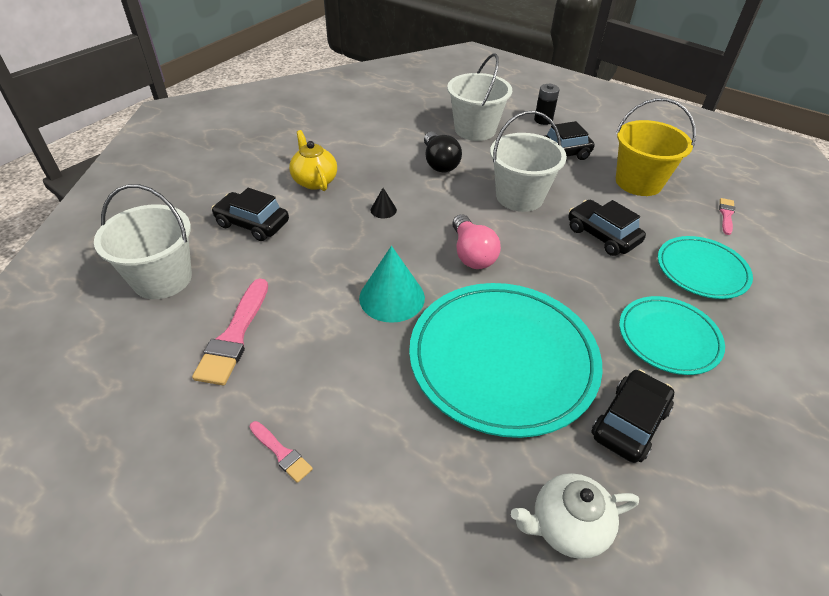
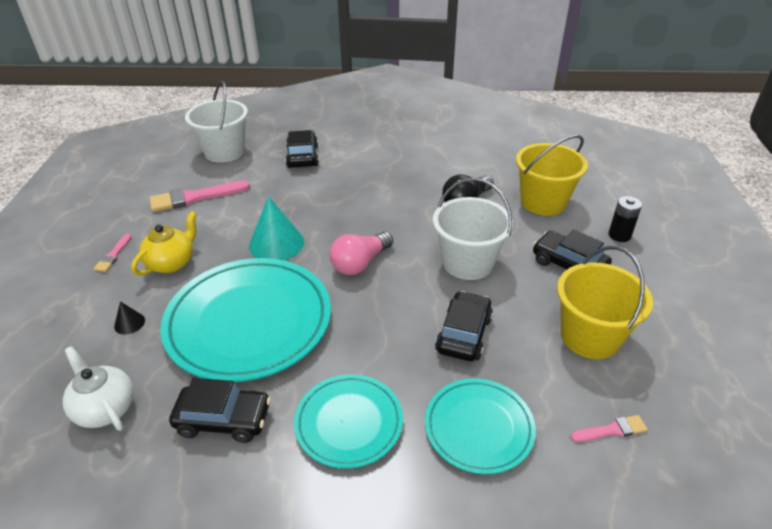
camera: 60 degrees right, 5 degrees down
yellow teapot [289,130,337,191] -> yellow teapot moved to [131,211,197,276]
black cone [370,188,397,218] -> black cone moved to [114,301,145,335]
white bucket [447,53,512,141] -> yellow bucket [516,135,588,216]

